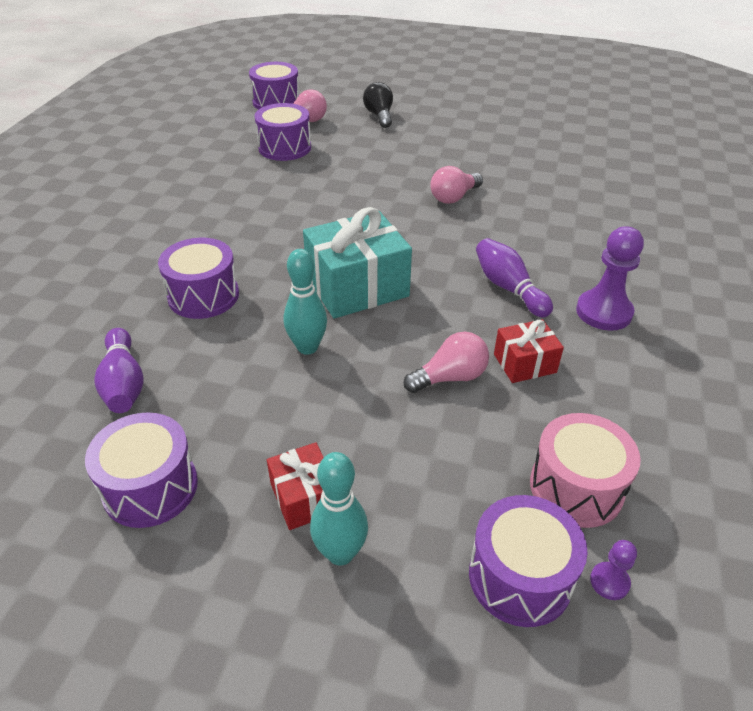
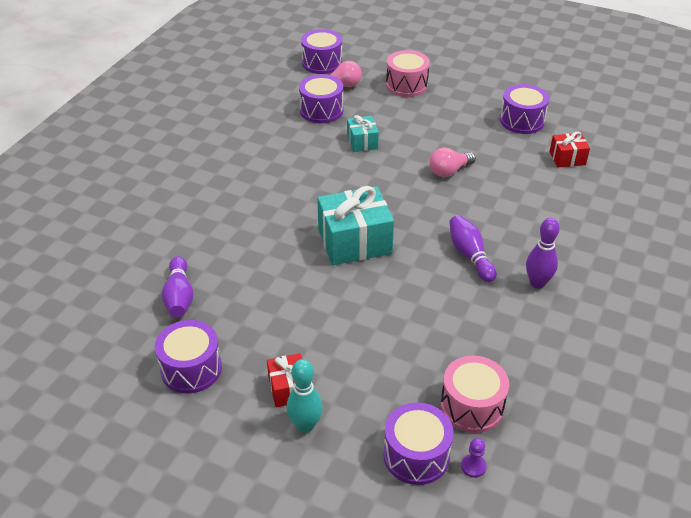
camera: 10 degrees right, 0 degrees up
purple drum [158,238,239,319] -> purple drum moved to [500,84,549,134]
turquoise bowling pin [284,249,327,355] -> none
black light bulb [363,82,393,128] -> pink drum [386,50,430,97]
pink light bulb [404,332,489,393] -> none
red gift [494,319,564,383] -> red gift moved to [549,132,590,167]
purple pawn [576,226,644,331] -> purple bowling pin [526,218,560,289]
none -> turquoise gift [347,115,379,152]

